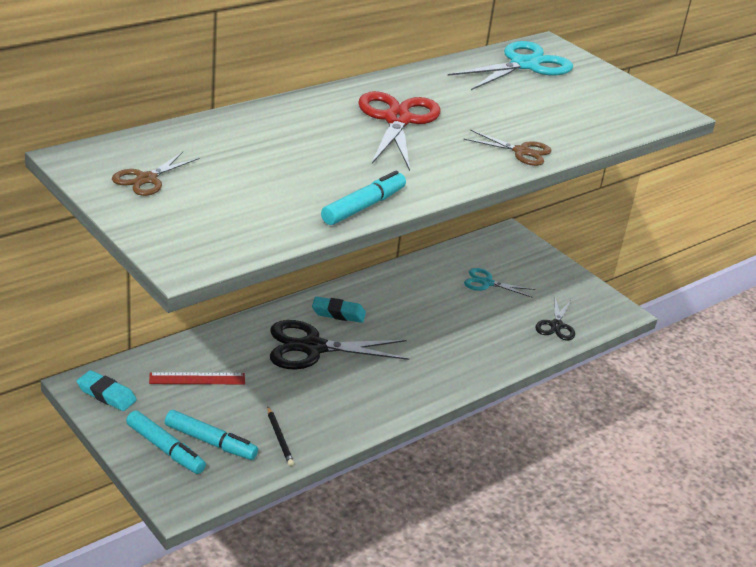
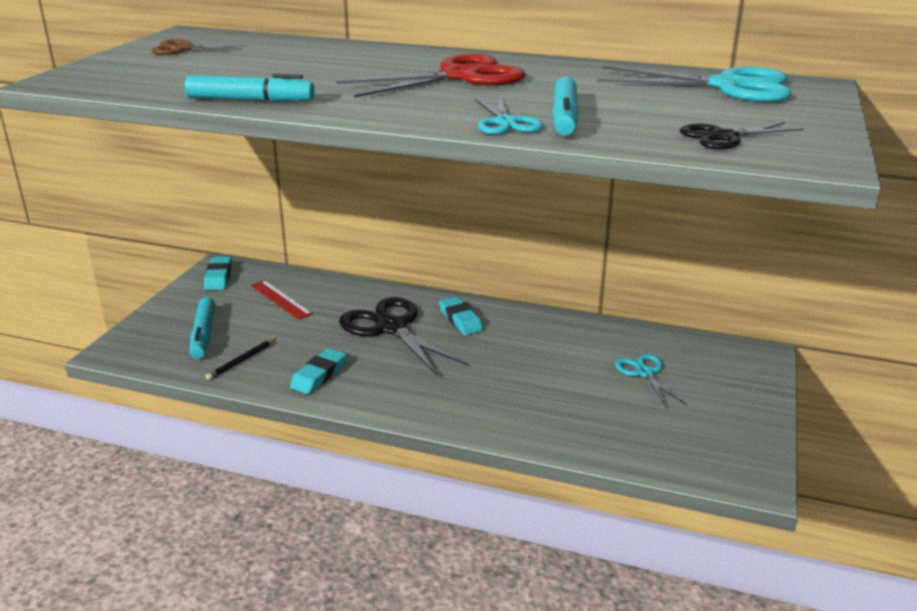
camera: 60 degrees right, 5 degrees down
turquoise marker [126,410,206,474] -> turquoise marker moved to [552,77,579,136]
brown scissors [464,130,551,166] -> turquoise scissors [475,96,543,135]
black scissors [535,298,575,341] -> black scissors moved to [680,122,804,149]
none -> turquoise eraser [290,348,347,394]

